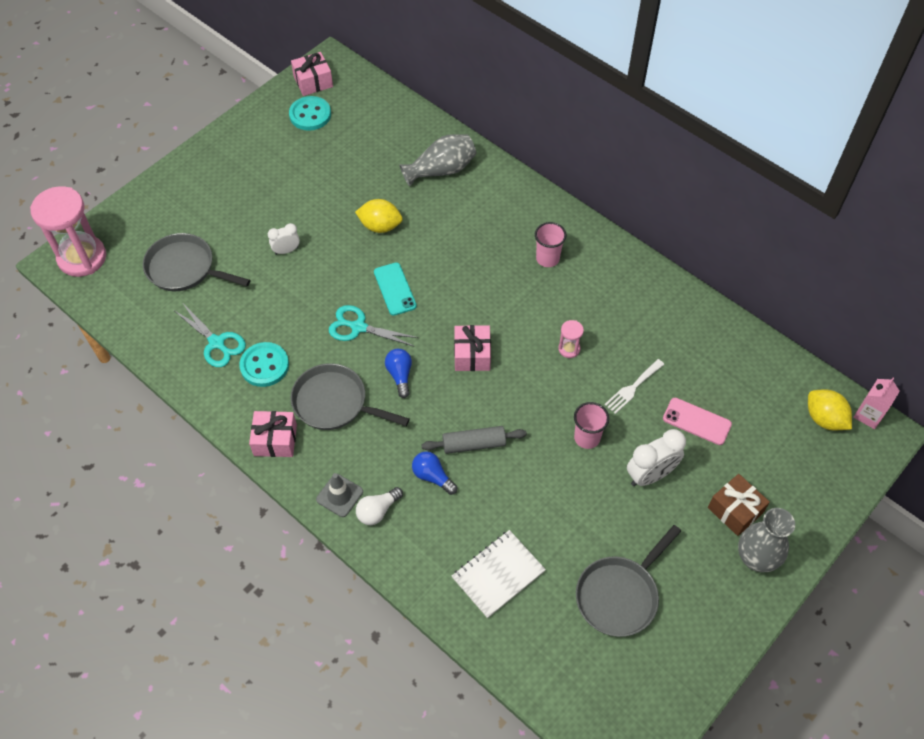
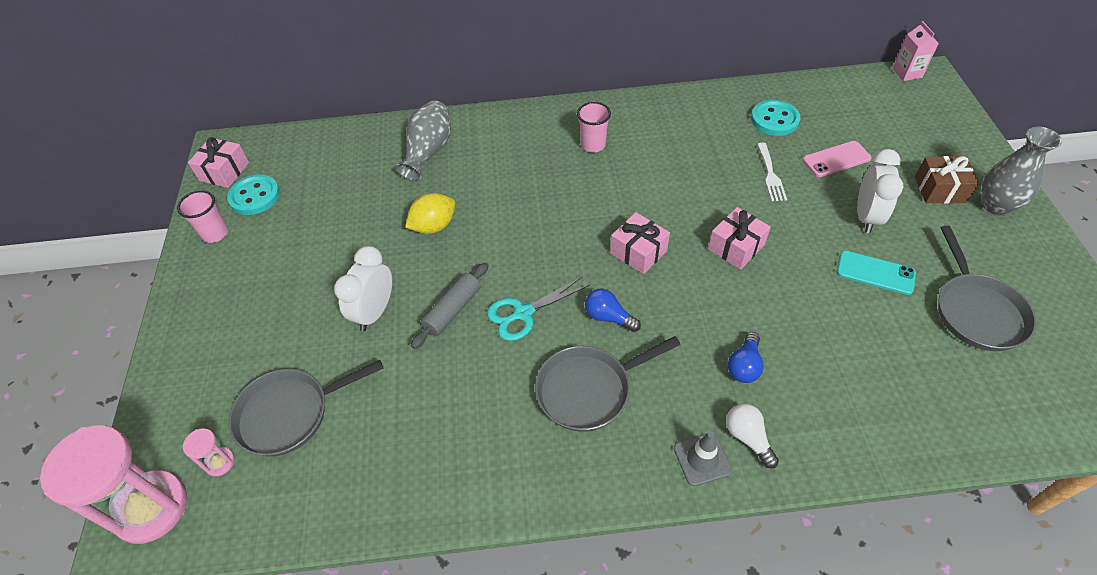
camera: 45 degrees left, 5 degrees down
turquoise scissors [175,304,246,367] -> none
turquoise button [239,342,289,387] -> turquoise button moved to [751,100,800,136]
pink gift [249,411,297,457] -> pink gift moved to [708,207,771,270]
white clock [268,223,300,255] -> white clock [334,246,392,331], size x1.69
white light bulb [356,487,403,525] -> white light bulb turned 150 degrees clockwise [726,403,779,469]
turquoise phone [374,262,417,316] -> turquoise phone moved to [837,251,916,295]
blue light bulb [412,451,457,495] -> blue light bulb turned 60 degrees counterclockwise [728,332,764,383]
grey rolling pin [421,426,527,454] -> grey rolling pin moved to [411,262,489,349]
white notebook [452,530,546,618] -> none
pink hourglass [558,320,584,358] -> pink hourglass moved to [183,428,235,476]
pink cup [574,402,609,449] -> pink cup moved to [177,190,228,243]
yellow lemon [808,389,852,431] -> none

